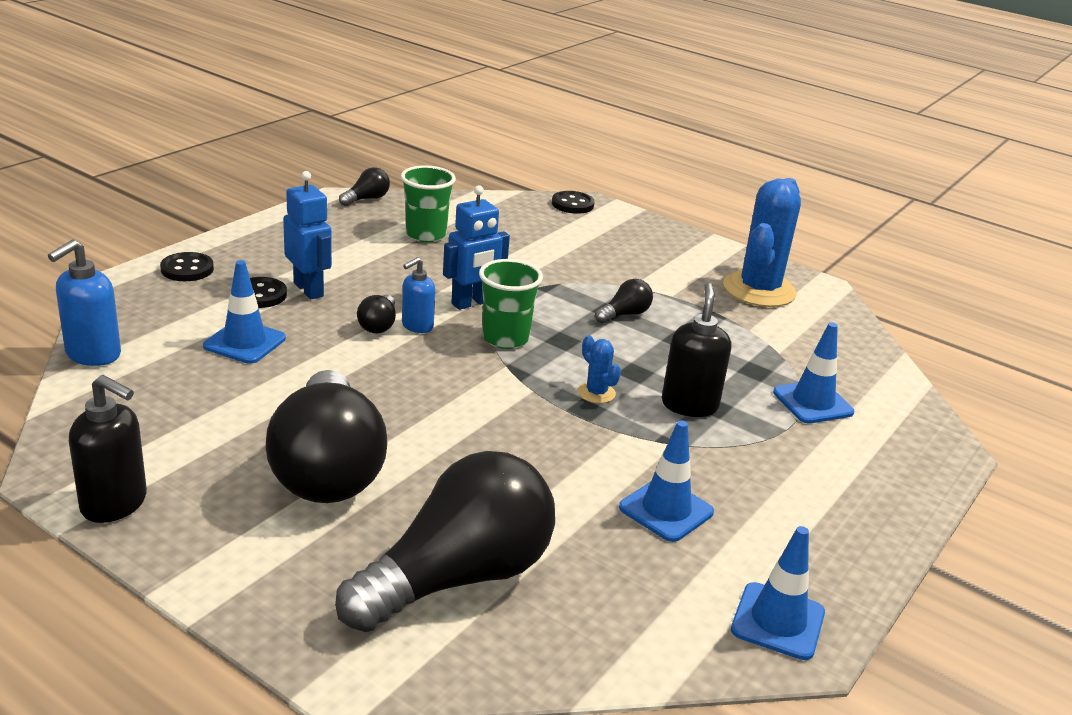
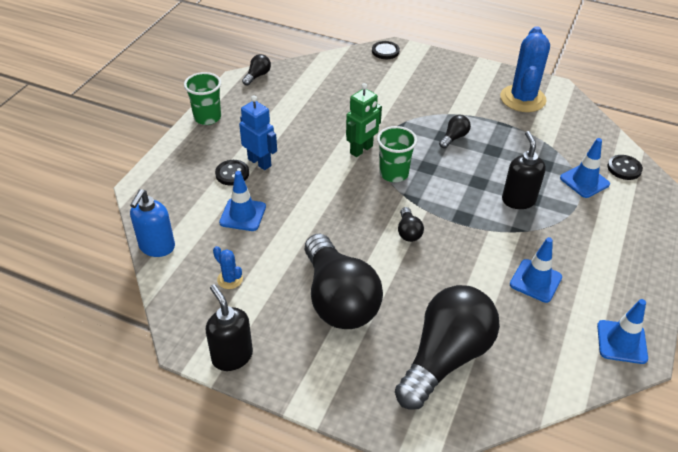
camera: 10 degrees left, 15 degrees up
black soap dispenser [69,375,147,523] -> black soap dispenser turned 135 degrees counterclockwise [206,284,253,371]
black button [160,252,214,281] -> black button moved to [607,155,643,180]
black light bulb [357,295,396,333] -> black light bulb moved to [398,207,424,242]
green cup [401,165,456,242] -> green cup moved to [184,72,221,125]
blue soap dispenser [402,257,435,333] -> none
blue robot [443,185,510,310] -> green robot [346,83,382,157]
blue cactus [578,335,621,403] -> blue cactus moved to [213,246,243,289]

